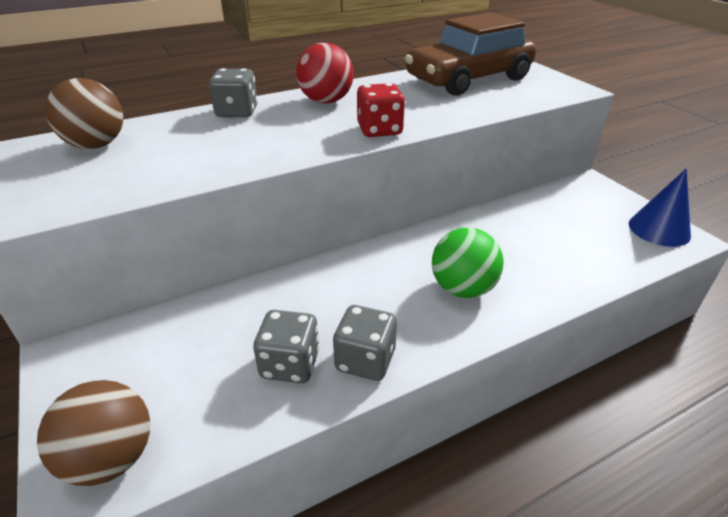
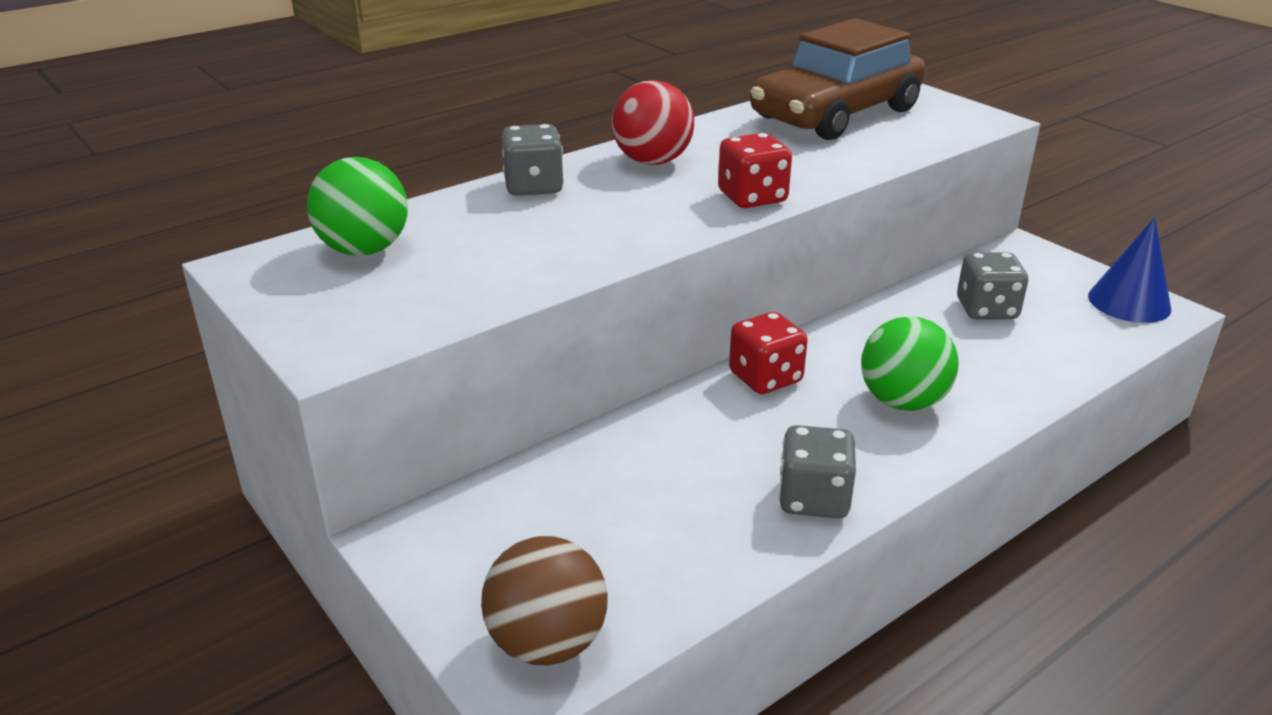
camera: 10 degrees left, 5 degrees down
brown ball [45,78,123,149] -> green ball [307,157,408,256]
grey dice [253,310,320,383] -> grey dice moved to [957,252,1028,320]
none -> red dice [729,312,808,394]

